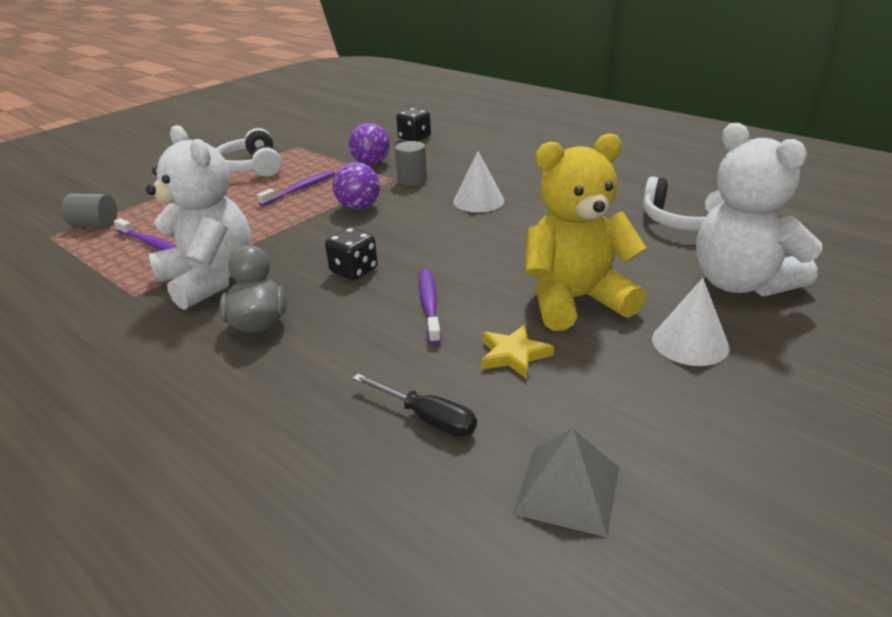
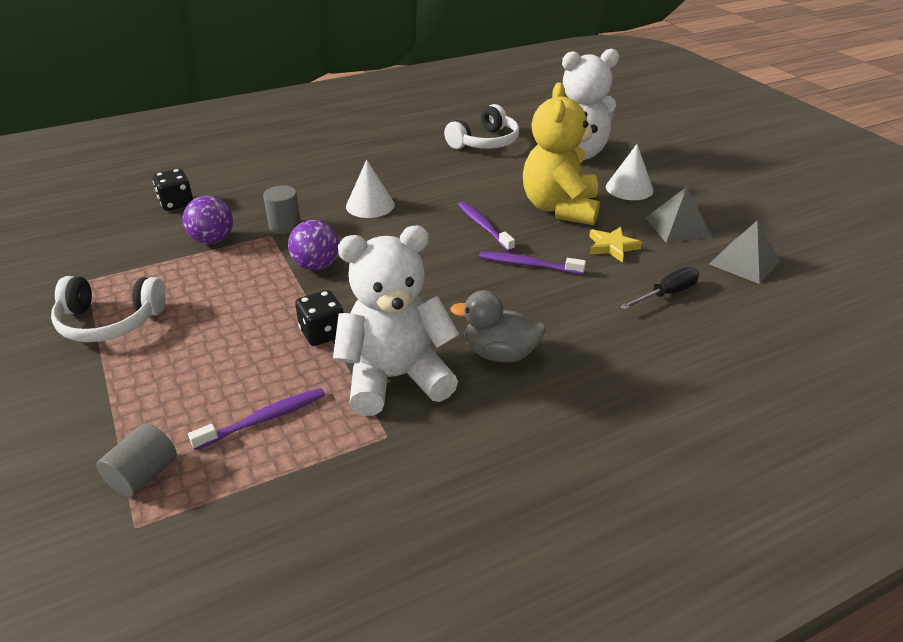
camera: 70 degrees left, 5 degrees up
purple toothbrush [257,170,335,206] -> purple toothbrush moved to [458,201,515,252]
black dice [325,228,378,280] -> black dice moved to [295,290,344,346]
none -> grey pyramid [645,187,712,243]

